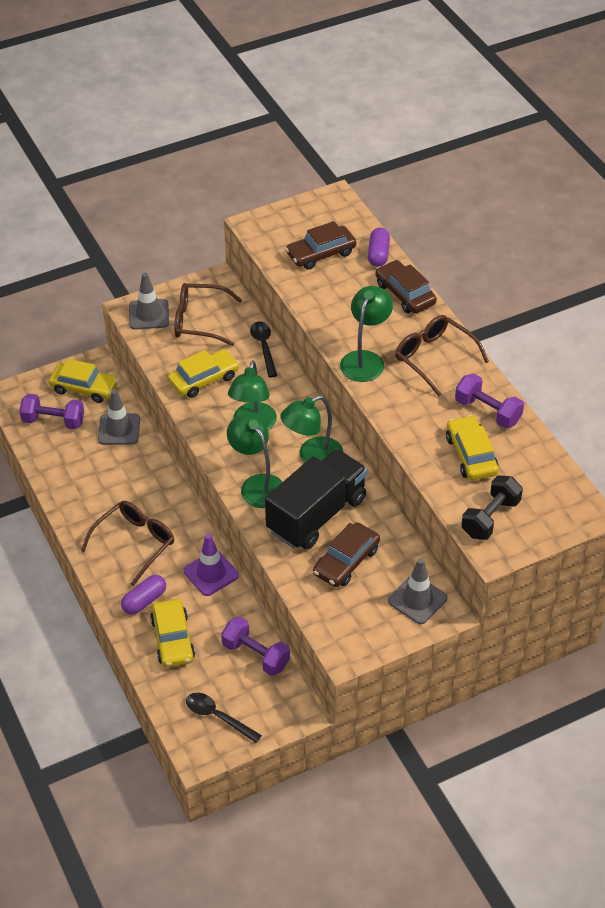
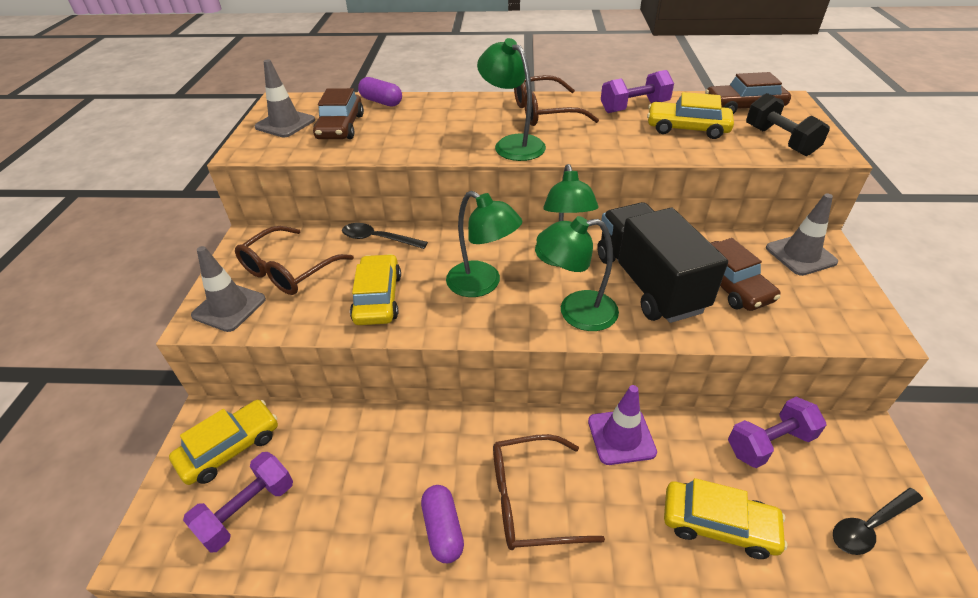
camera: 60 degrees left, 5 degrees down
brown glasses [81,501,174,586] -> brown glasses turned 75 degrees counterclockwise [493,434,605,550]
grey traffic cone [98,389,140,445] -> grey traffic cone moved to [255,60,315,137]
purple capsule [121,575,166,615] -> purple capsule moved to [421,485,464,563]
brown car [376,260,437,313] -> brown car moved to [705,72,791,114]

